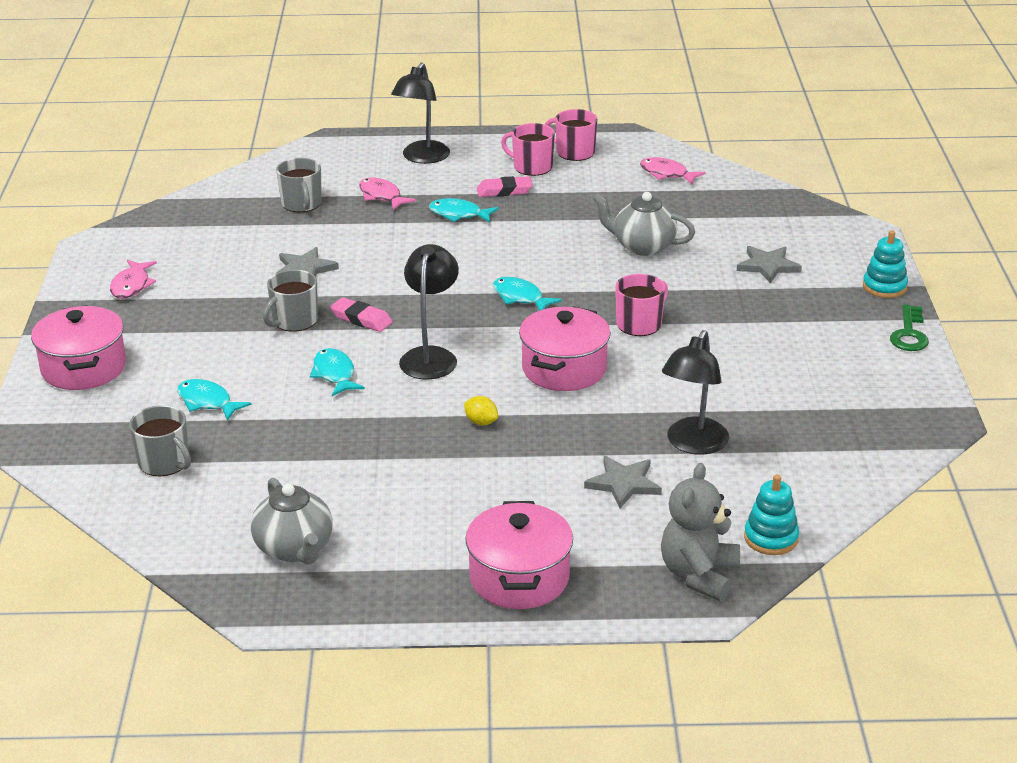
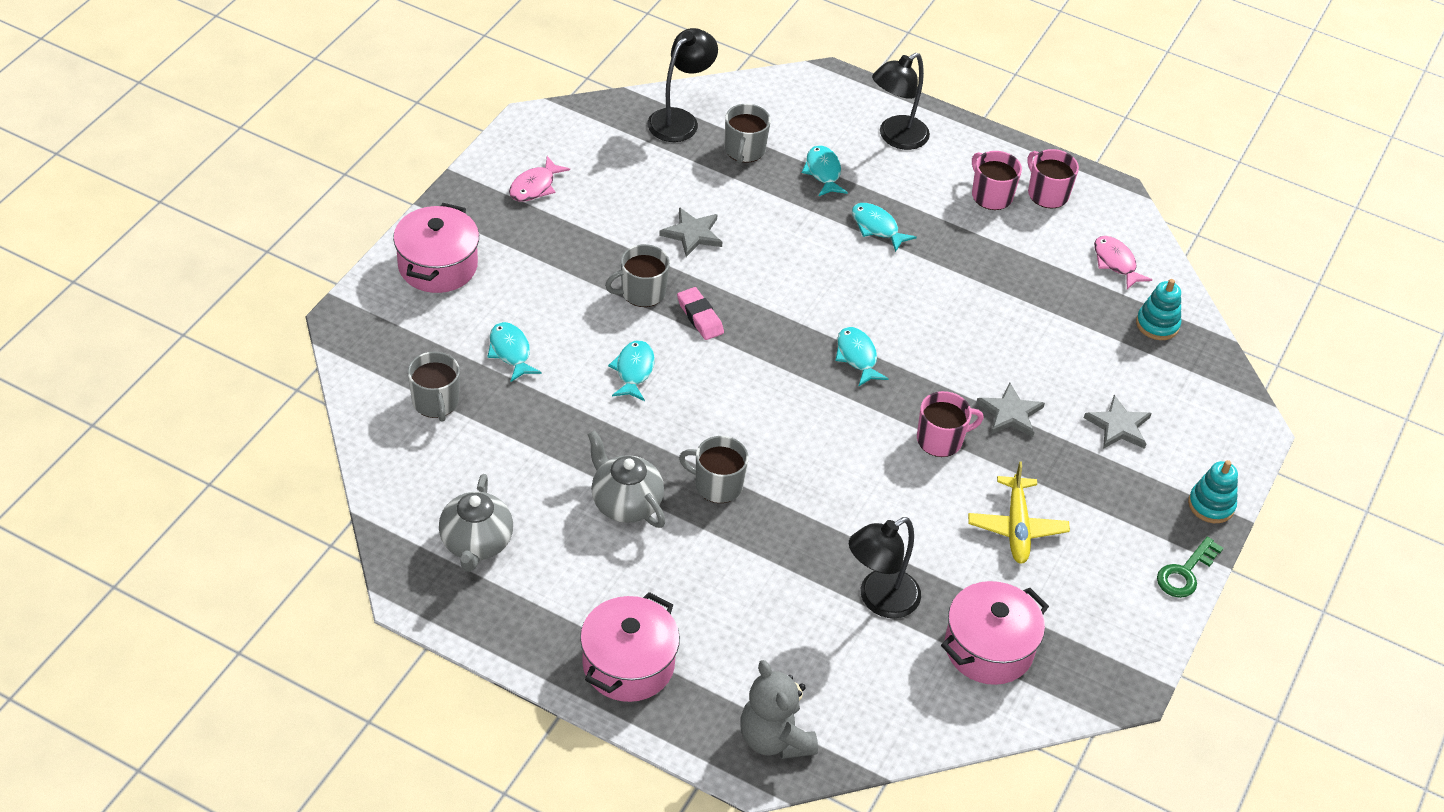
camera: 25 degrees right, 15 degrees up
pink fish [359,178,416,210] -> turquoise fish [802,145,848,197]
black lamp [399,244,459,379] -> black lamp moved to [647,28,718,142]
yellow lemon [464,396,498,425] -> grey mug [679,436,749,503]
pink eraser [477,176,533,197] -> none
pink pot [519,306,610,391] -> pink pot moved to [941,581,1049,685]
grey star [584,456,662,508] -> grey star moved to [976,383,1045,437]
grey teapot [593,192,695,256] -> grey teapot moved to [588,430,666,528]
grey teddy bear [661,463,740,601] -> grey teddy bear turned 75 degrees counterclockwise [740,660,818,759]
turquoise stacking toy [744,474,799,555] -> turquoise stacking toy moved to [1136,279,1181,340]
none -> yellow plane [968,461,1070,564]

